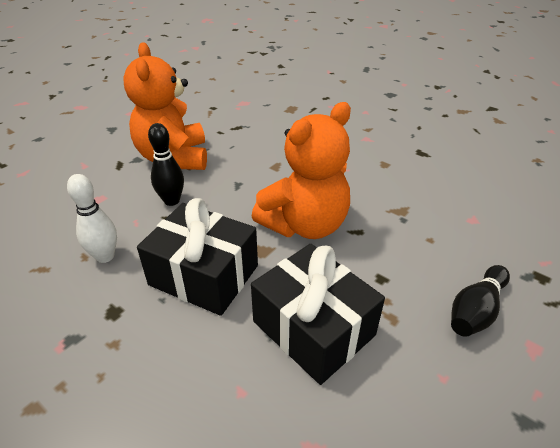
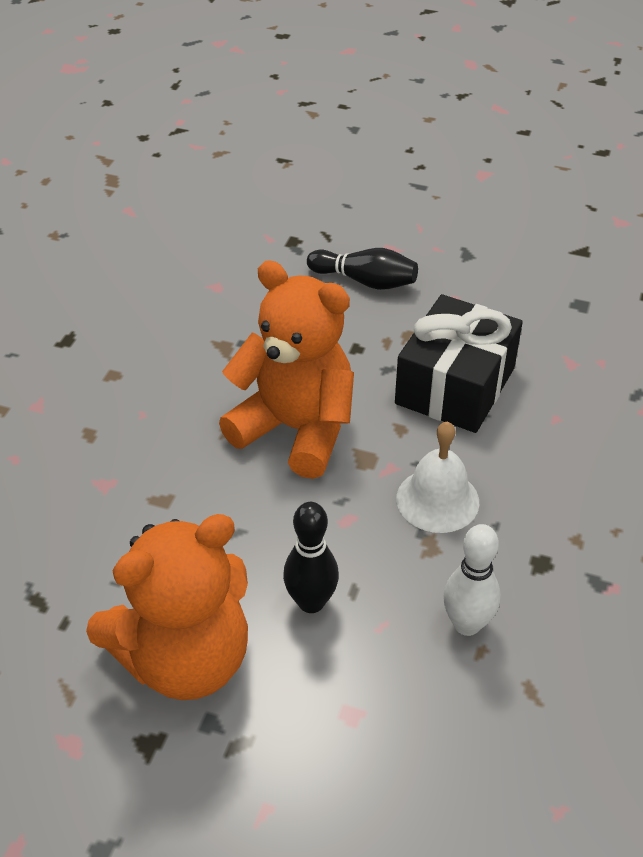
camera: 110 degrees left, 5 degrees up
black gift [137,198,258,316] -> white bell [396,421,480,533]

